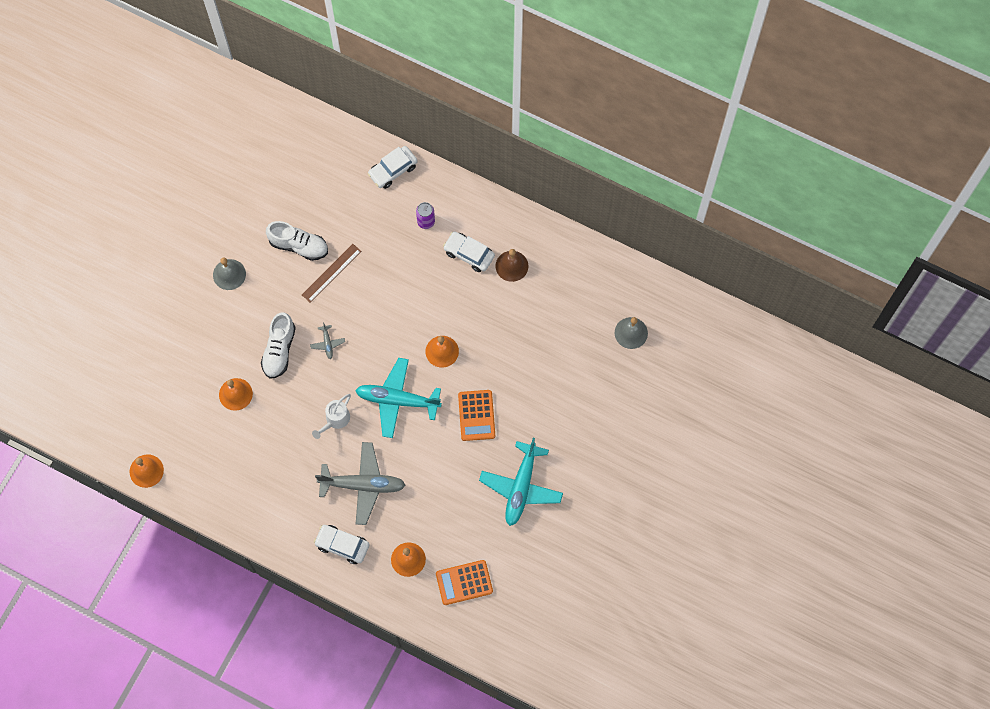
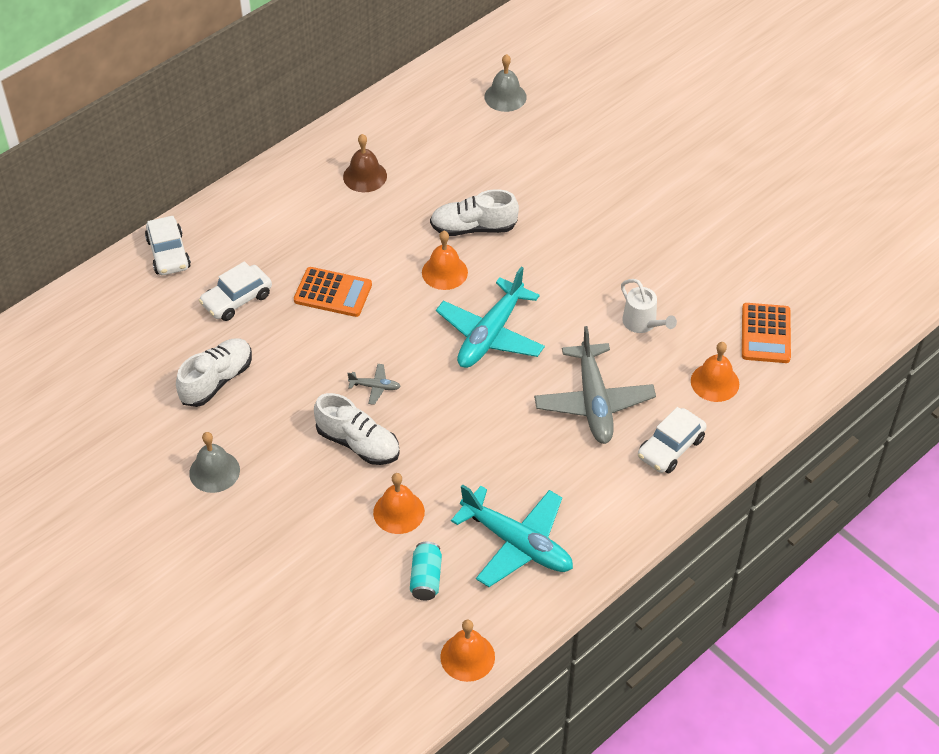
camera: 70 degrees left, 20 degrees down
brown ruler [302,244,361,302] -> none
white watering can [312,394,351,439] -> white watering can moved to [621,279,677,333]
grey plane [315,442,406,525] -> grey plane turned 150 degrees clockwise [534,326,656,444]
purple can [416,202,435,229] -> none
white car [443,231,495,272] -> white car moved to [199,261,272,321]
orange calculator [458,390,495,441] -> orange calculator moved to [294,267,372,317]
turquoise plane [479,438,563,526] -> turquoise plane moved to [451,484,573,587]
none -> turquoise can [410,542,442,600]
none -> white shoe [430,189,519,236]

